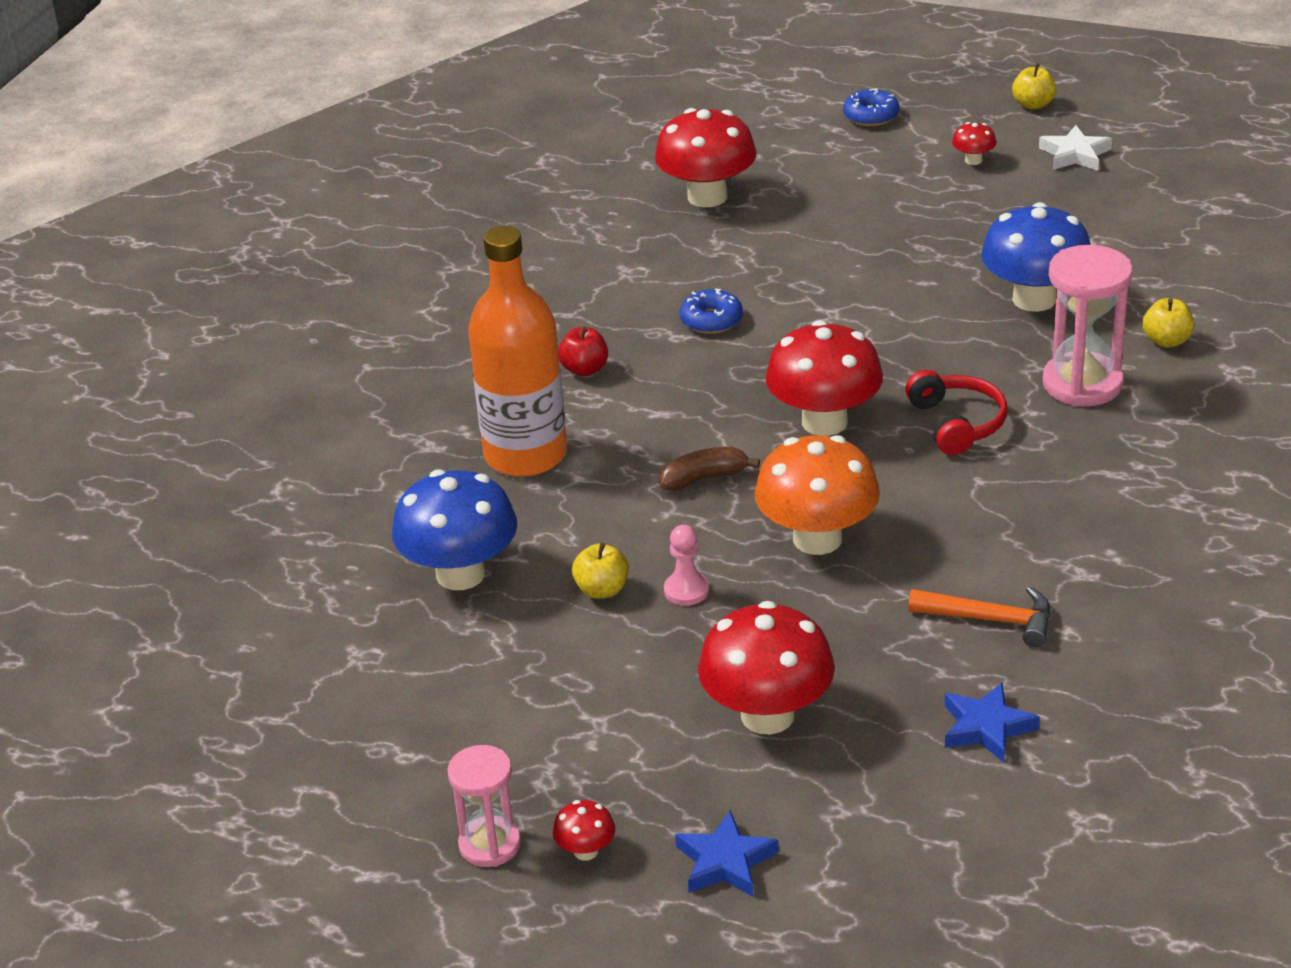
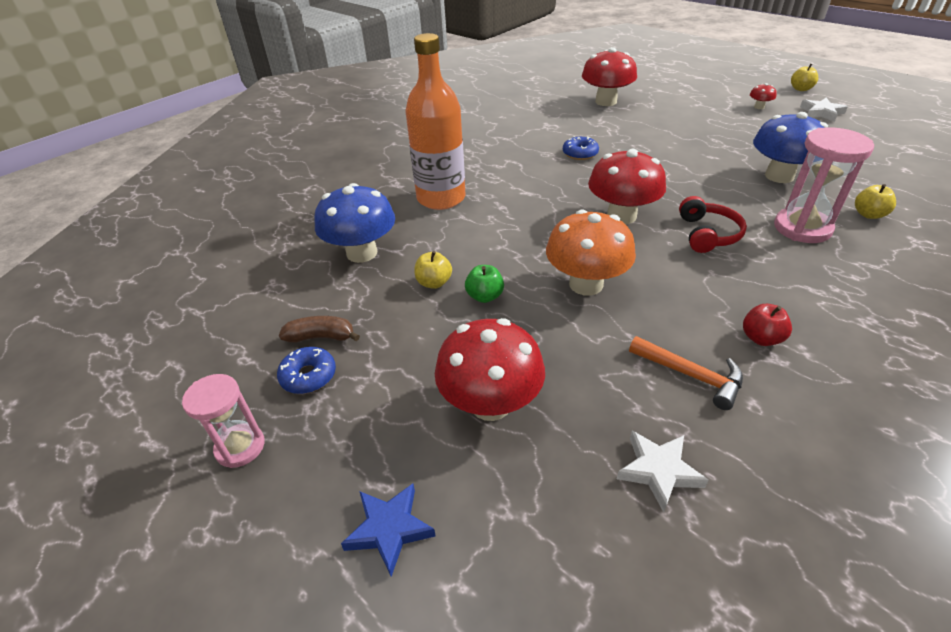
camera: 20 degrees right, 5 degrees up
red mushroom [553,800,615,861] -> none
red apple [558,326,608,376] -> red apple moved to [743,304,792,346]
brown banana [659,447,760,491] -> brown banana moved to [279,316,360,343]
pink pawn [664,525,709,606] -> green apple [465,265,504,303]
blue donut [843,88,899,127] -> blue donut moved to [277,347,336,394]
blue star [945,683,1040,763] -> white star [617,431,709,512]

